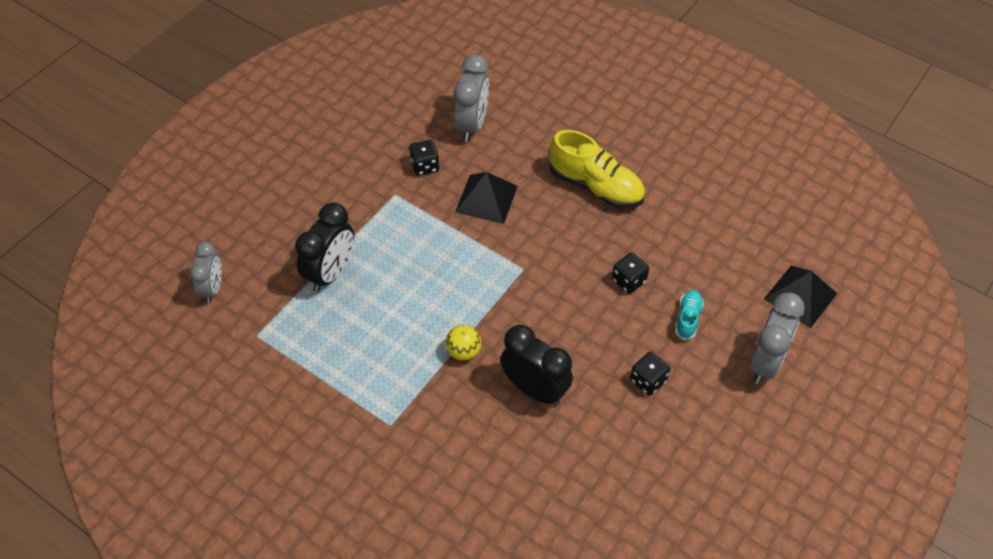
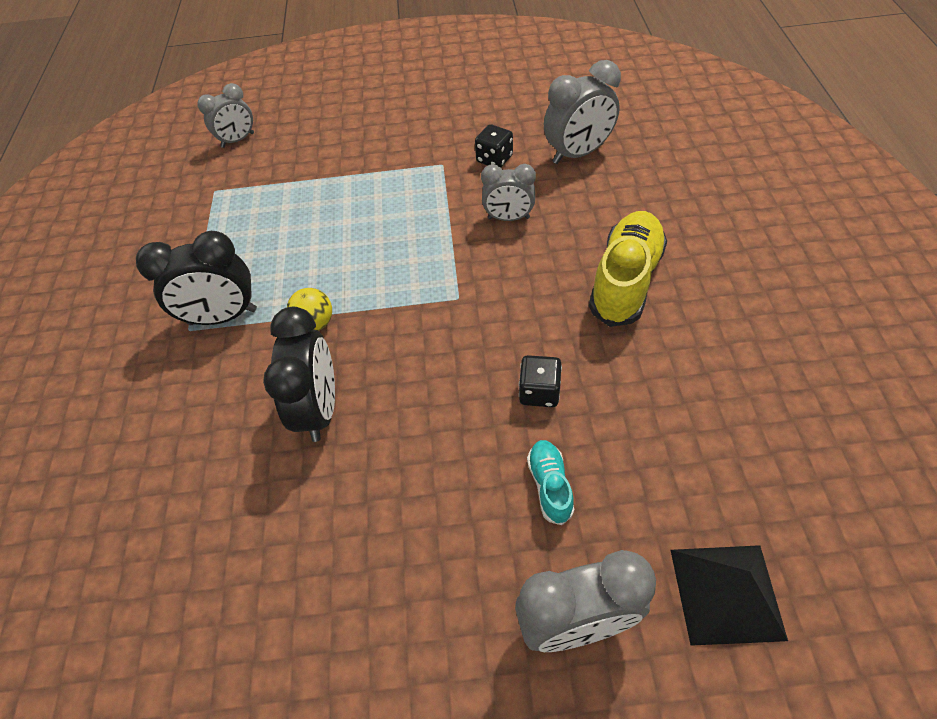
camera: 55 degrees right, 0 degrees up
black clock [295,203,354,292] -> black clock moved to [136,231,257,325]
black pyramid [455,172,518,224] -> grey clock [481,164,536,221]
yellow shoe [549,130,645,209] -> yellow shoe turned 150 degrees counterclockwise [589,211,667,327]
black dice [630,351,670,396] -> none
turquoise shoe [675,290,704,340] -> turquoise shoe turned 75 degrees counterclockwise [527,440,574,525]

